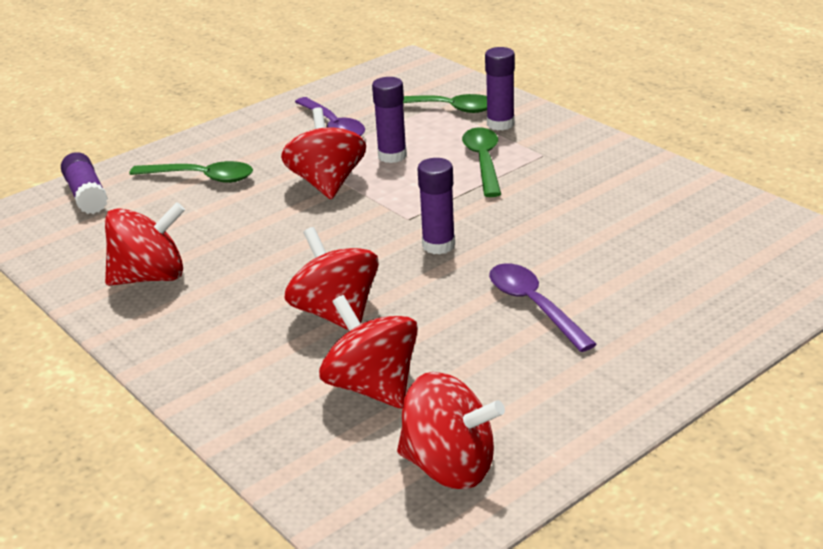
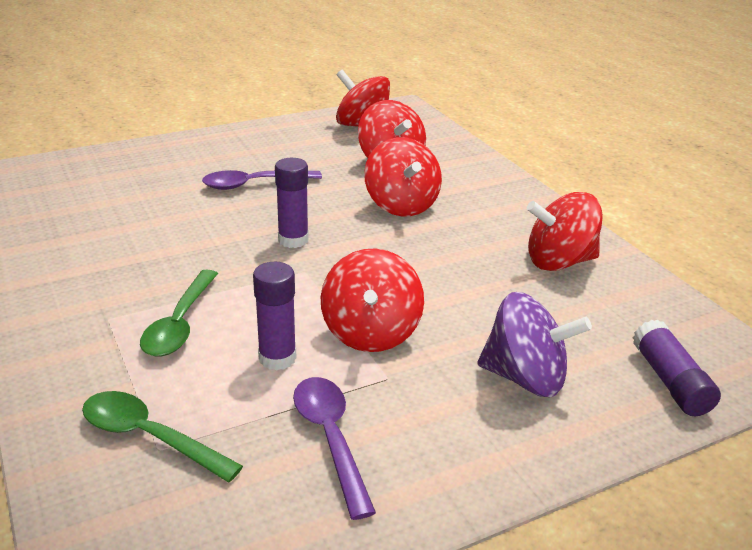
camera: 170 degrees left, 0 degrees up
green spoon [129,161,253,183] -> purple spinning top [478,292,592,397]
purple glue stick [485,47,515,131] -> none
purple spoon [489,263,597,352] -> purple spoon turned 90 degrees clockwise [202,170,322,190]

